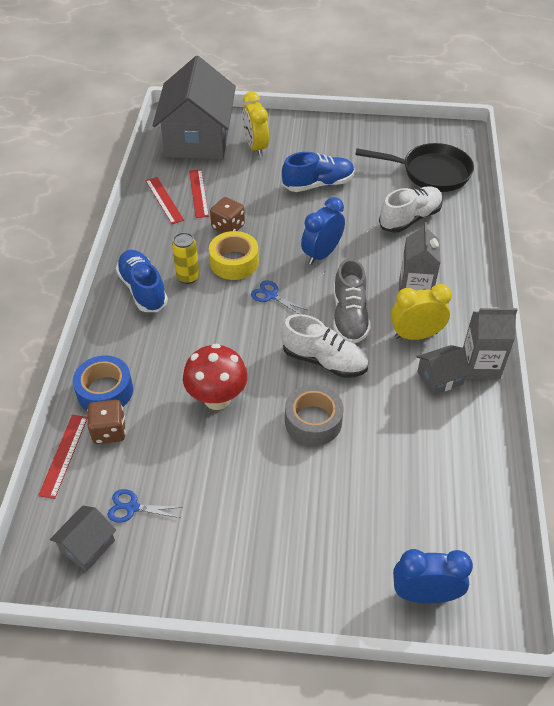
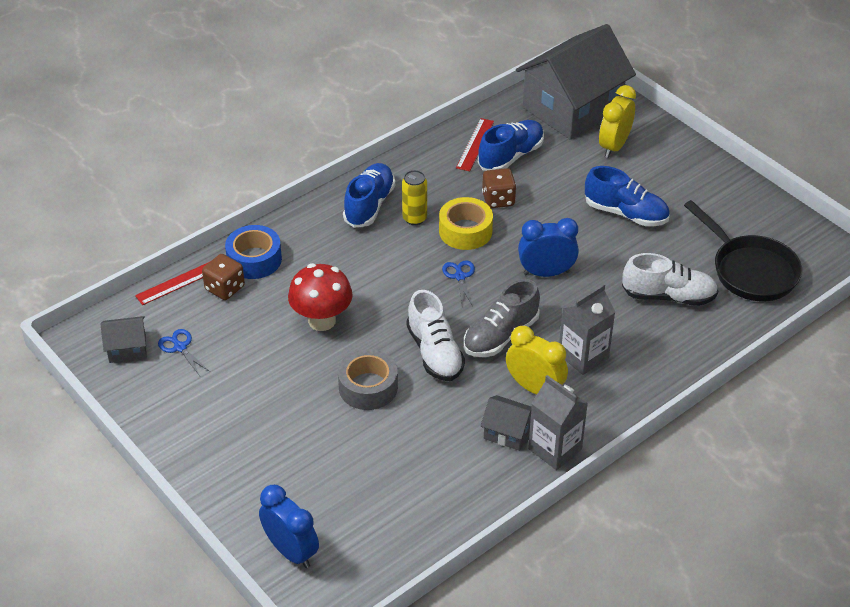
camera: 45 degrees right, 5 degrees down
red ruler [189,169,209,218] -> blue shoe [478,120,544,171]

